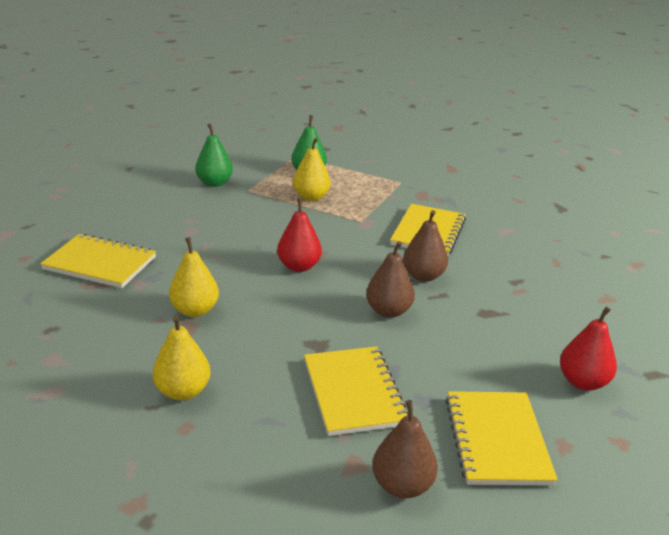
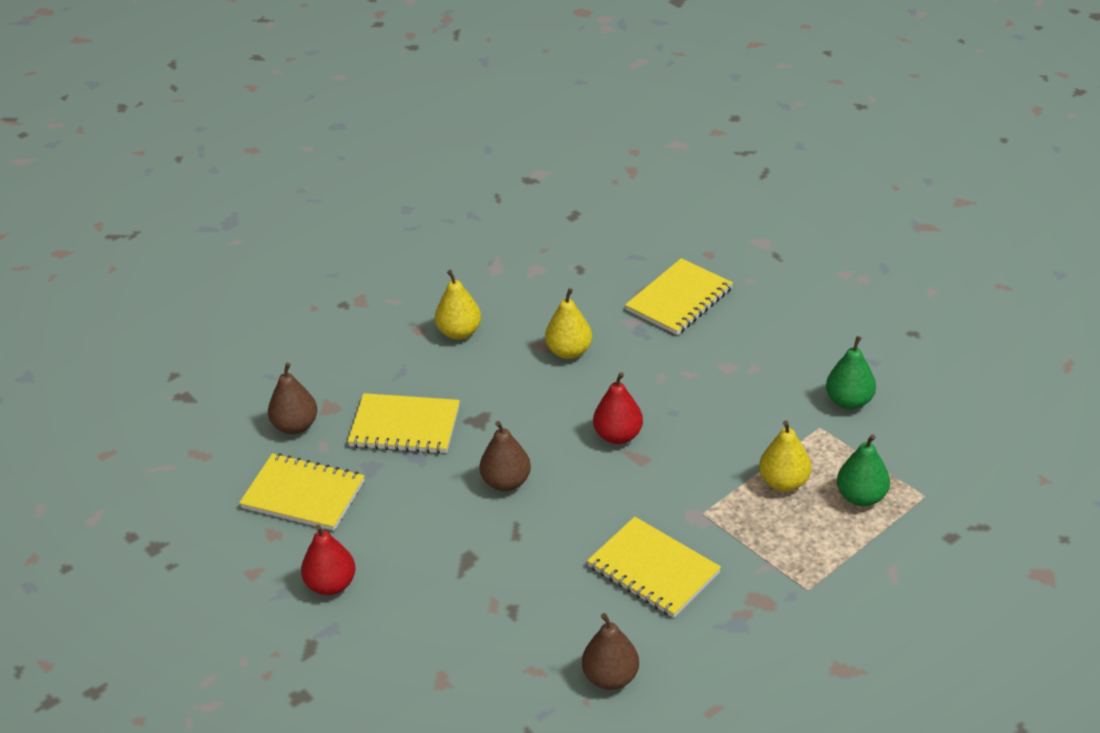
camera: 115 degrees right, 10 degrees up
brown pear [403,210,448,282] -> brown pear moved to [582,613,639,690]

